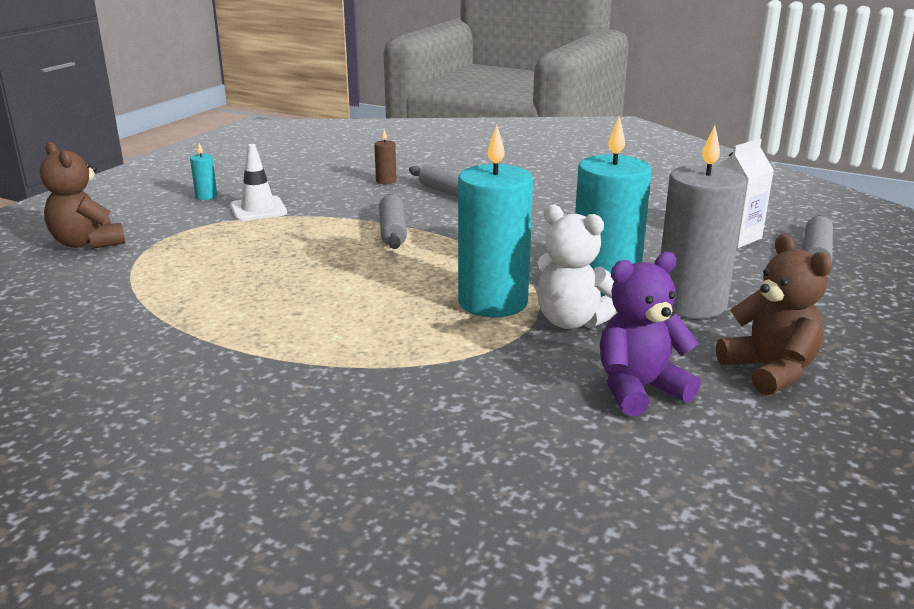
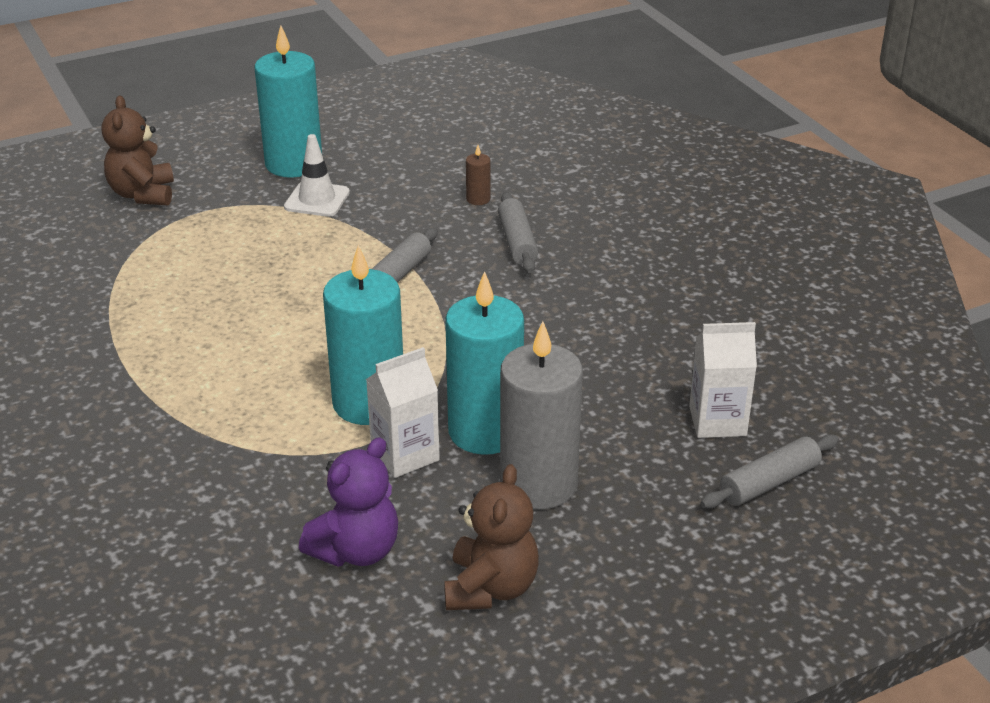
camera: 35 degrees right, 10 degrees up
turquoise candle [190,143,217,200] -> turquoise candle [254,25,322,178], size x2.48
white teddy bear [537,205,618,329] -> white carton [366,347,440,478]
purple teddy bear [600,252,701,416] -> purple teddy bear turned 120 degrees clockwise [299,437,398,567]

